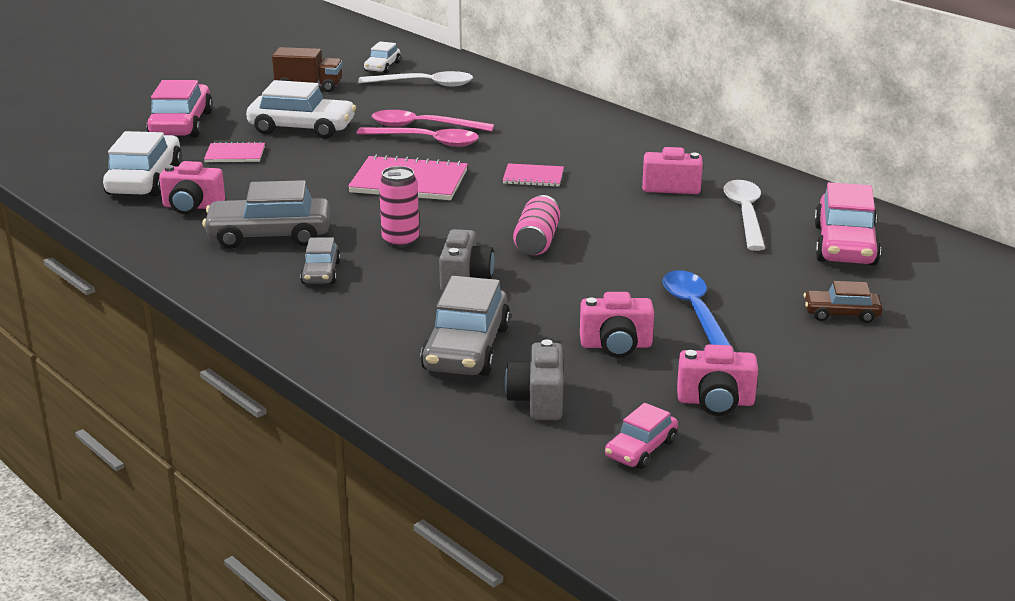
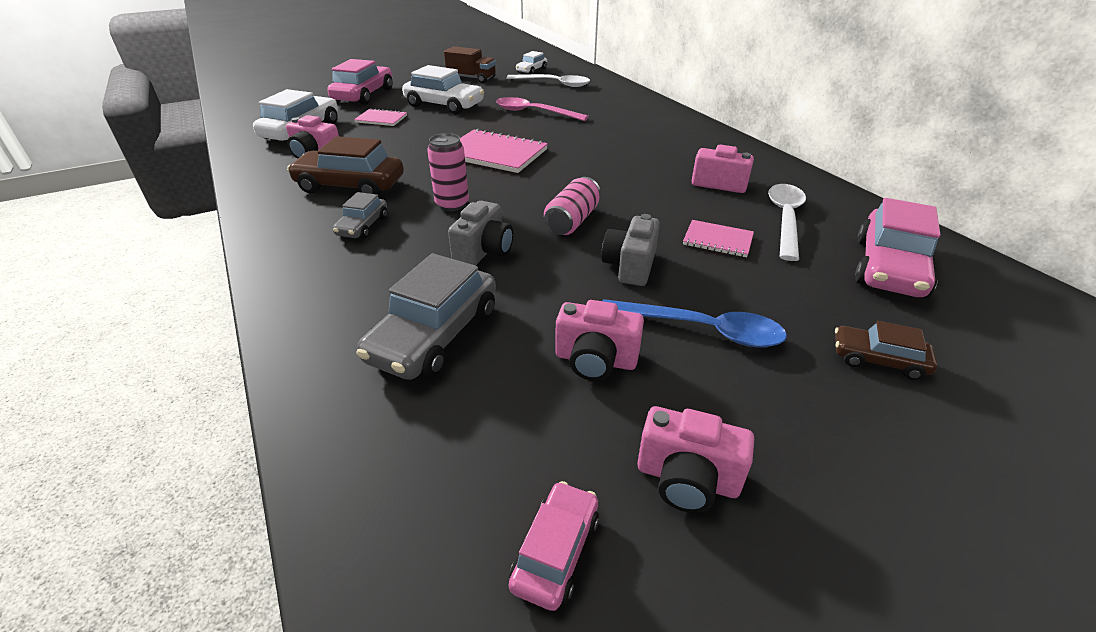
camera: 15 degrees right, 10 degrees up
grey car [202,180,330,249] -> brown car [287,136,404,196]
pink spoon [356,127,479,147] -> none
pink notebook [503,163,564,187] -> pink notebook moved to [683,220,754,257]
grey camera [505,339,563,420] -> grey camera moved to [601,214,660,286]
pink car [605,403,678,469] -> pink car turned 150 degrees clockwise [509,481,599,611]
blue spoon [663,270,734,351] -> blue spoon turned 105 degrees clockwise [602,299,787,348]

